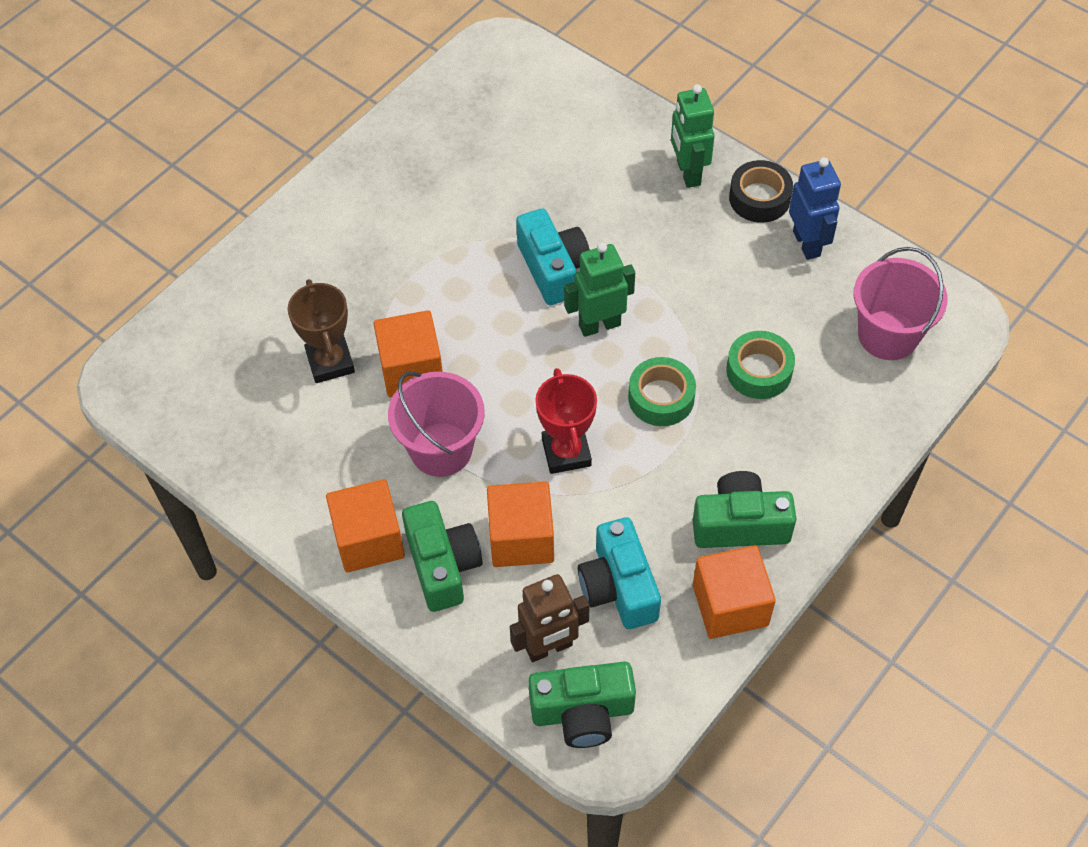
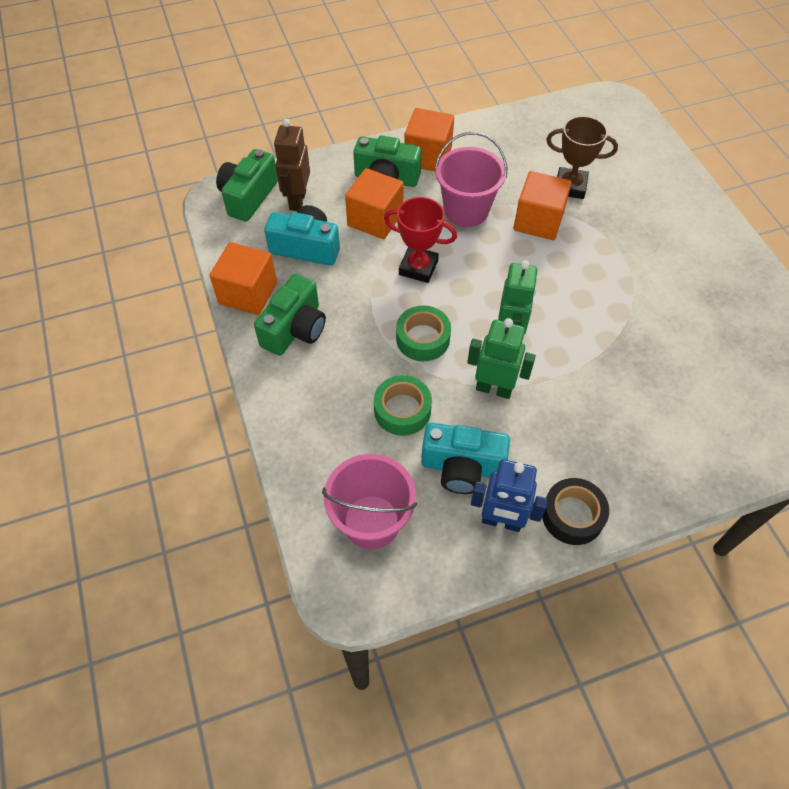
camera: 120 degrees right, 0 degrees up
turquoise camera [516,209,590,305] -> turquoise camera moved to [421,423,510,494]
green robot [671,84,715,188] -> green robot moved to [467,318,536,399]

